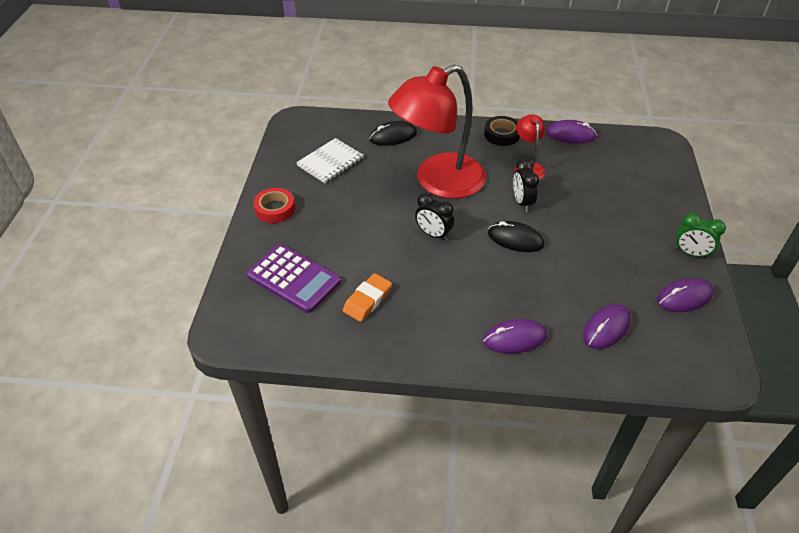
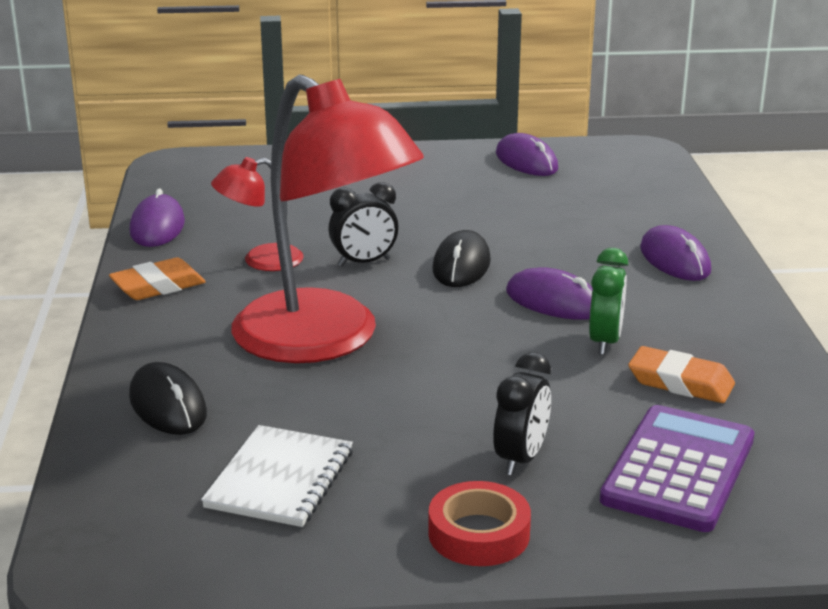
camera: 100 degrees left, 20 degrees down
white notebook [296,138,364,183] -> white notebook turned 75 degrees clockwise [201,425,353,527]
black clock [415,193,454,241] -> black clock moved to [493,352,551,476]
black tape [484,116,520,146] -> orange eraser [109,257,206,300]
purple mouse [583,304,631,349] -> purple mouse moved to [506,267,593,320]
green clock [675,213,726,258] -> green clock moved to [589,248,628,355]

